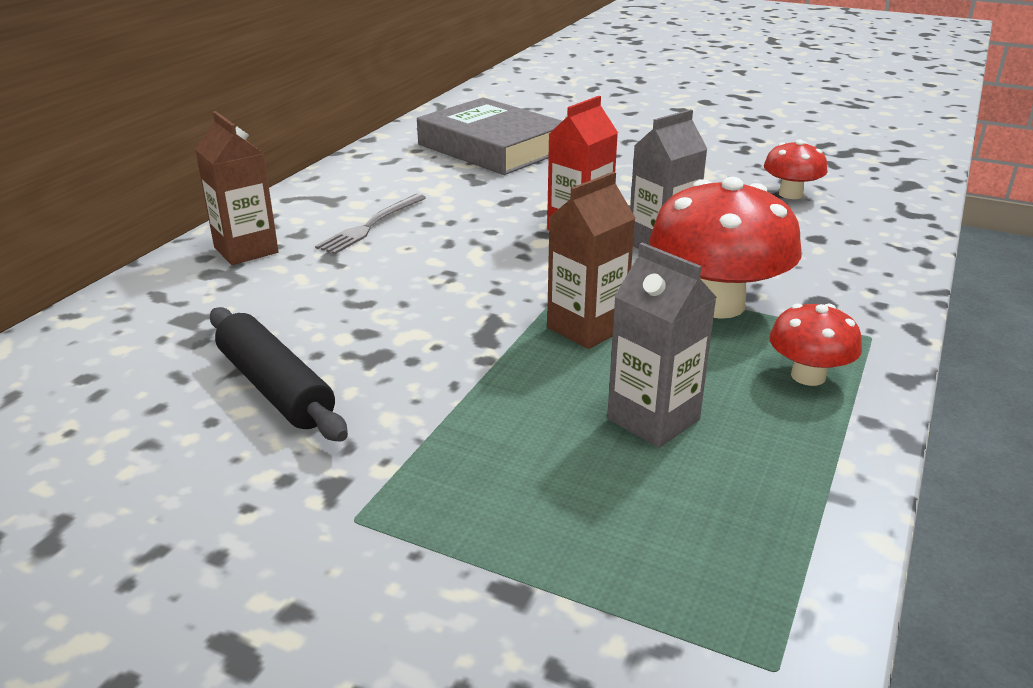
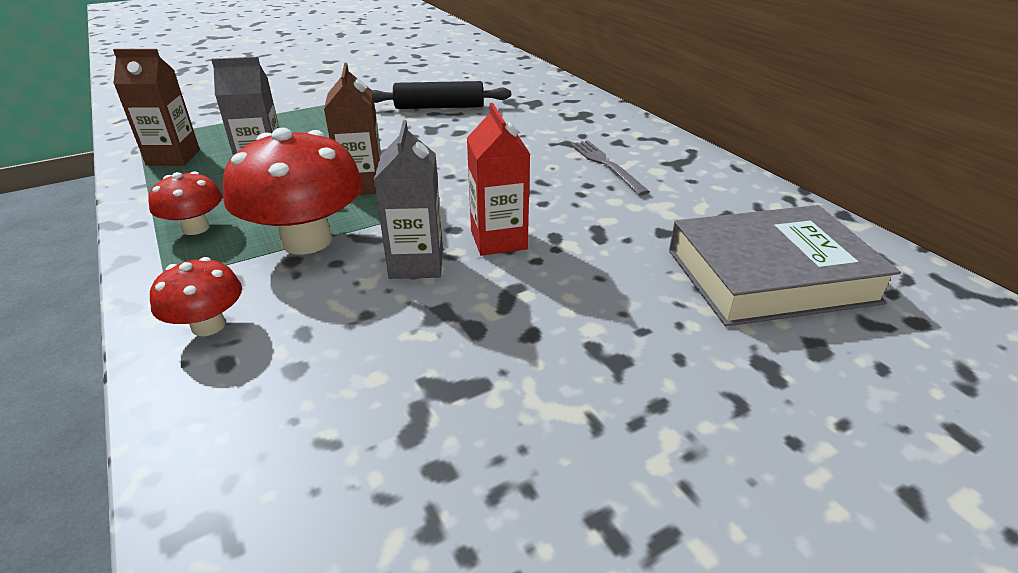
camera: 125 degrees right, 5 degrees up
brown carton [195,111,279,265] -> brown carton moved to [113,49,200,166]
red mushroom [764,140,827,199] -> red mushroom moved to [150,257,242,336]

